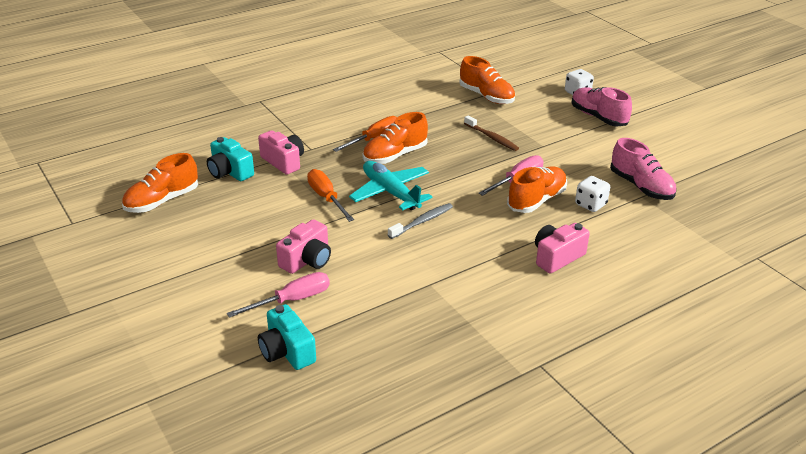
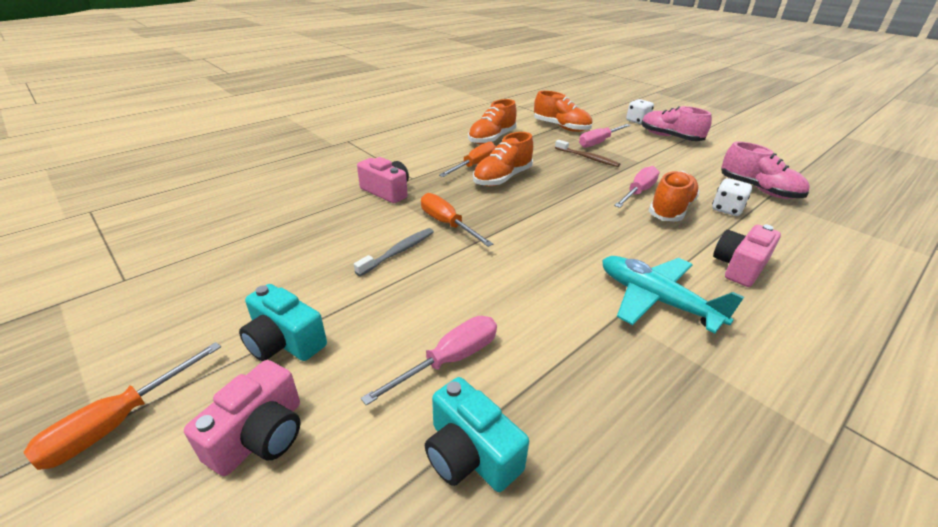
camera: 10 degrees left, 0 degrees up
orange shoe [122,153,198,213] -> orange shoe moved to [468,99,517,145]
turquoise camera [207,137,254,181] -> turquoise camera moved to [239,284,327,361]
pink camera [276,220,331,274] -> pink camera moved to [184,360,300,476]
turquoise plane [349,161,432,210] -> turquoise plane moved to [602,256,744,333]
grey toothbrush [388,203,453,239] -> grey toothbrush moved to [354,228,434,276]
none -> orange screwdriver [24,342,221,470]
none -> pink screwdriver [579,124,631,148]

